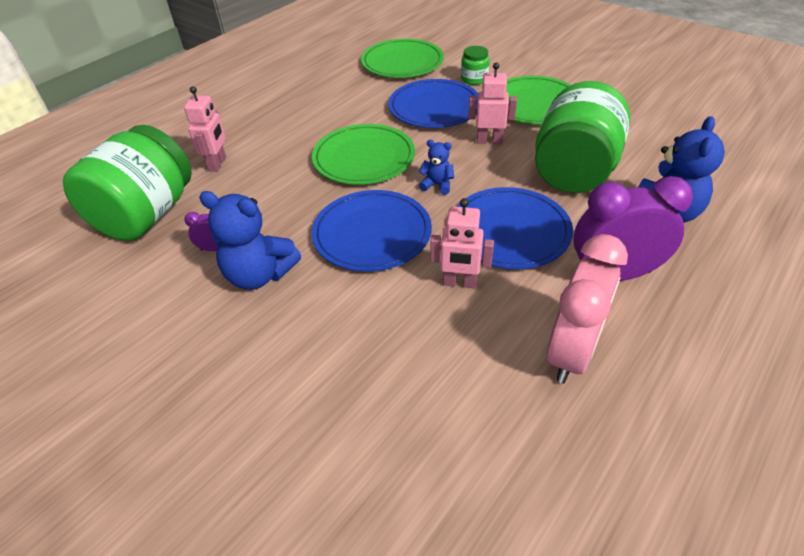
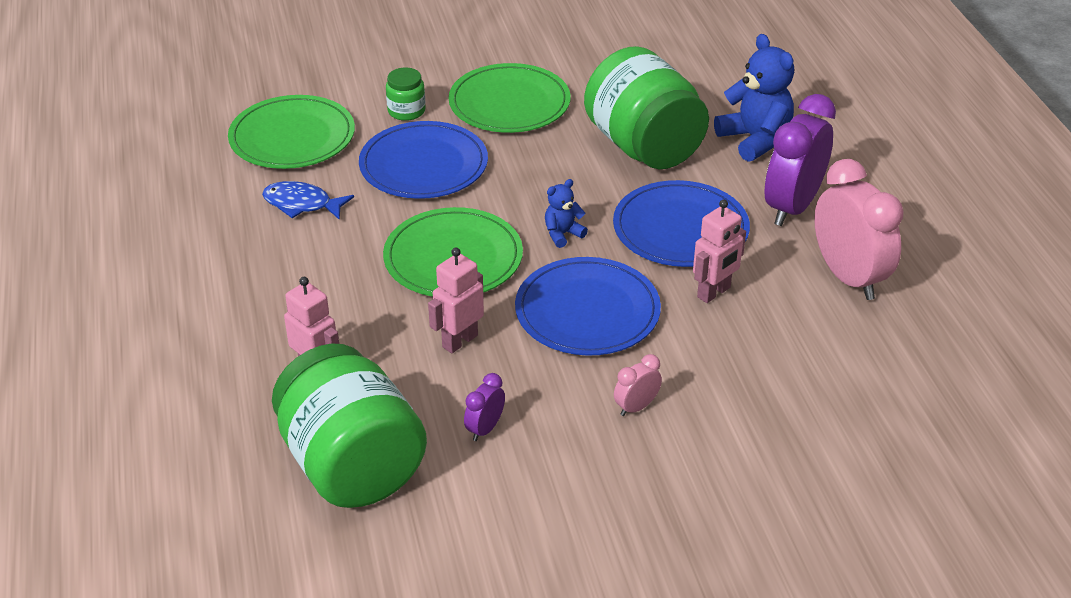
camera: 55 degrees left, 5 degrees down
blue teddy bear [199,191,301,290] -> none
pink robot [468,62,517,144] -> pink robot moved to [428,248,484,353]
none -> blue fish [262,181,354,220]
none -> pink clock [614,354,662,416]

